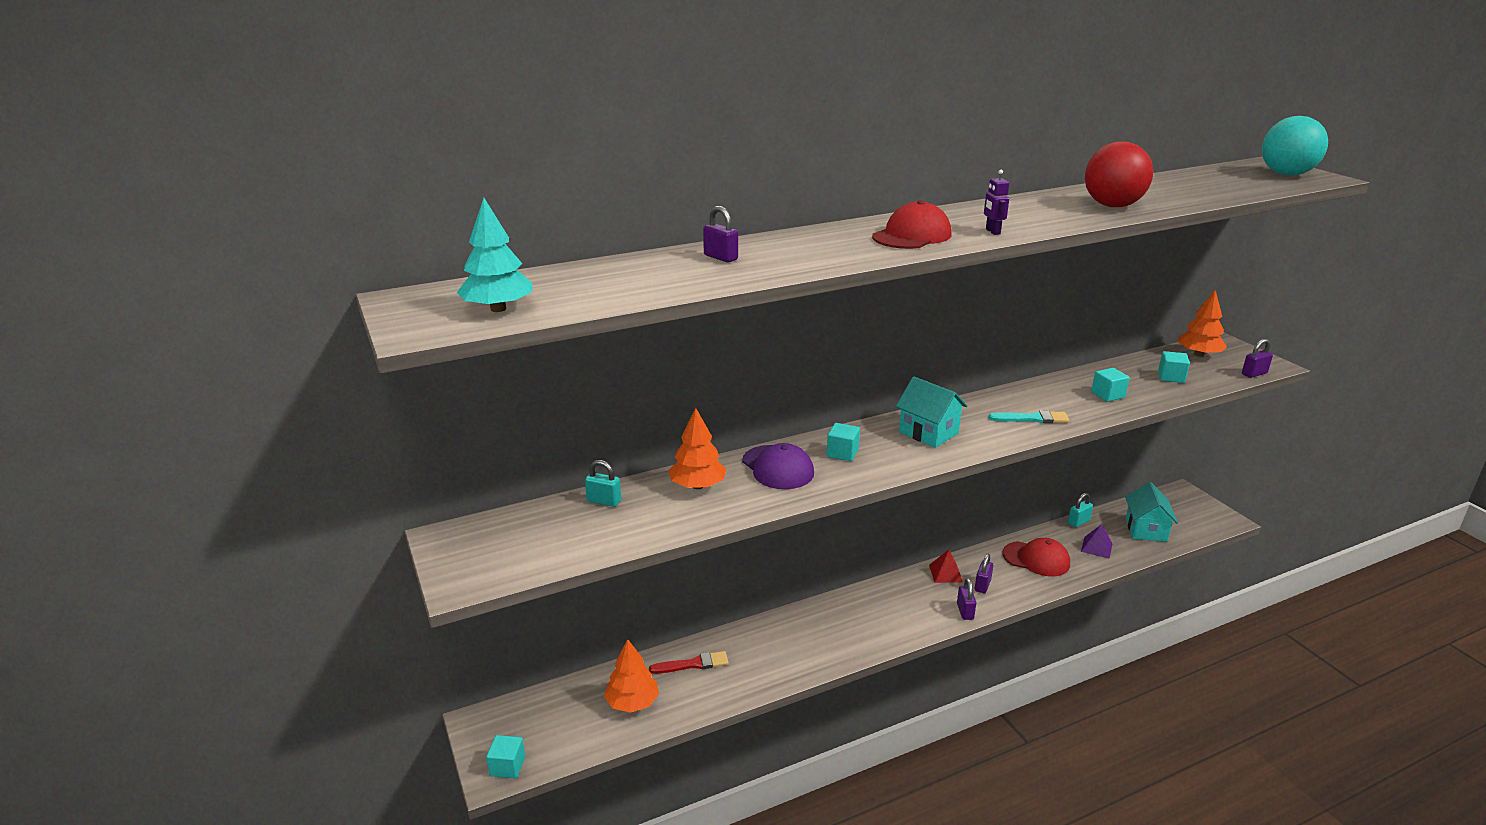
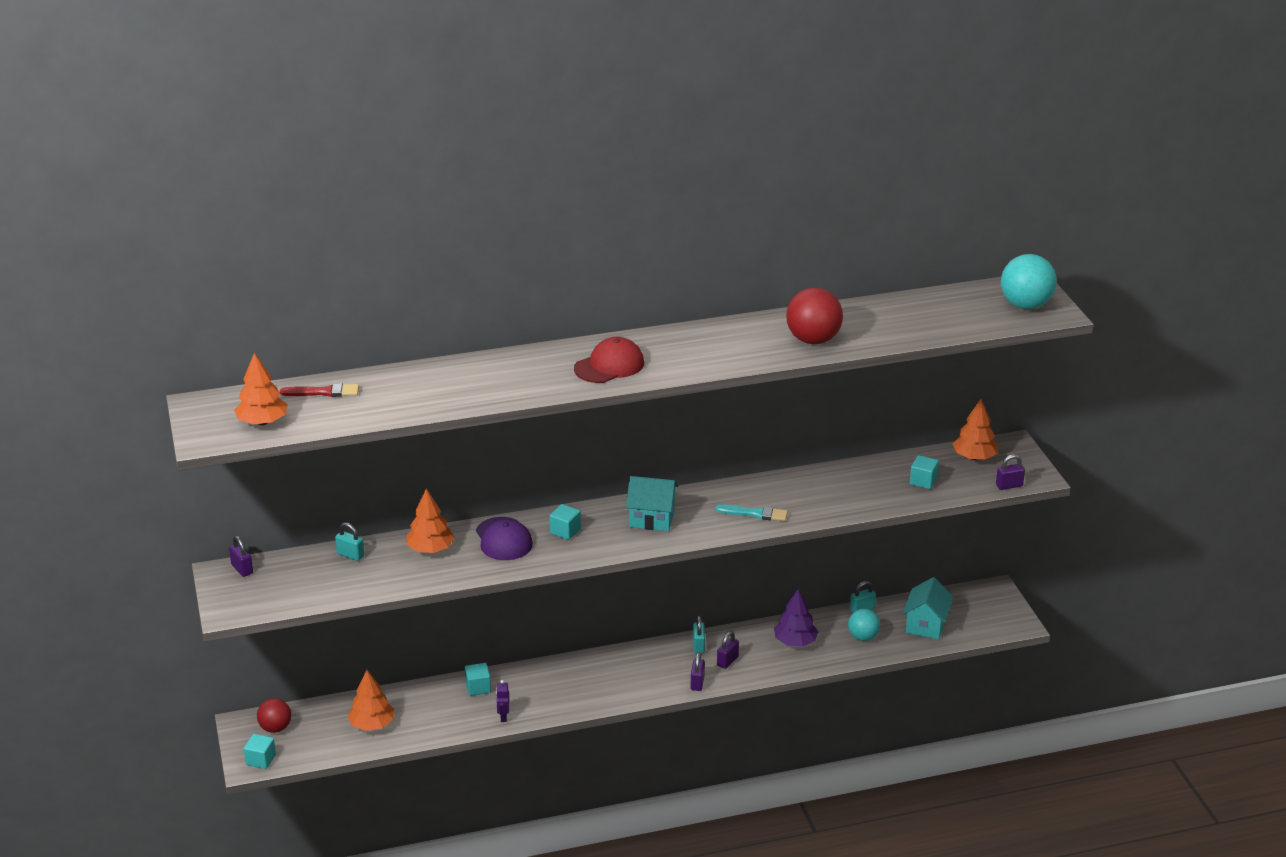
camera: 10 degrees right, 5 degrees up
turquoise tree [457,198,532,312] -> orange tree [234,353,288,425]
red brush [649,651,728,674] -> red brush moved to [280,383,359,397]
purple padlock [703,206,738,262] -> purple padlock moved to [229,536,253,577]
turquoise house [896,376,967,448] -> turquoise house turned 45 degrees counterclockwise [626,476,678,531]
red pyramid [929,550,963,583] -> turquoise padlock [693,616,705,653]
purple robot [984,170,1009,235] -> purple robot moved to [496,680,510,722]
red cap [1002,538,1070,576] -> purple tree [774,588,819,647]
purple pyramid [1081,524,1113,559] -> turquoise ball [848,609,880,641]
turquoise cube [1091,368,1130,402] -> turquoise cube moved to [465,663,491,696]
none -> red ball [257,698,291,733]

